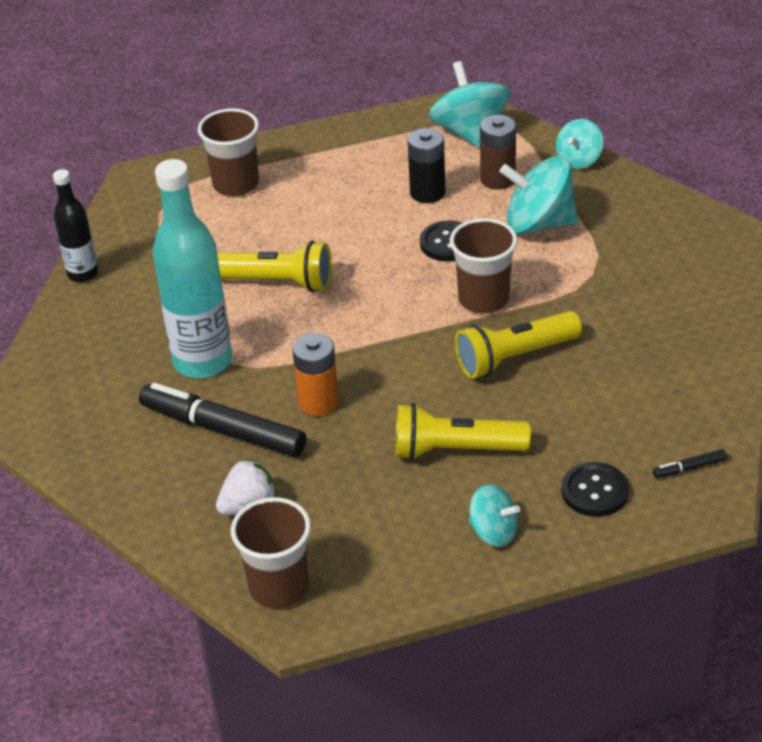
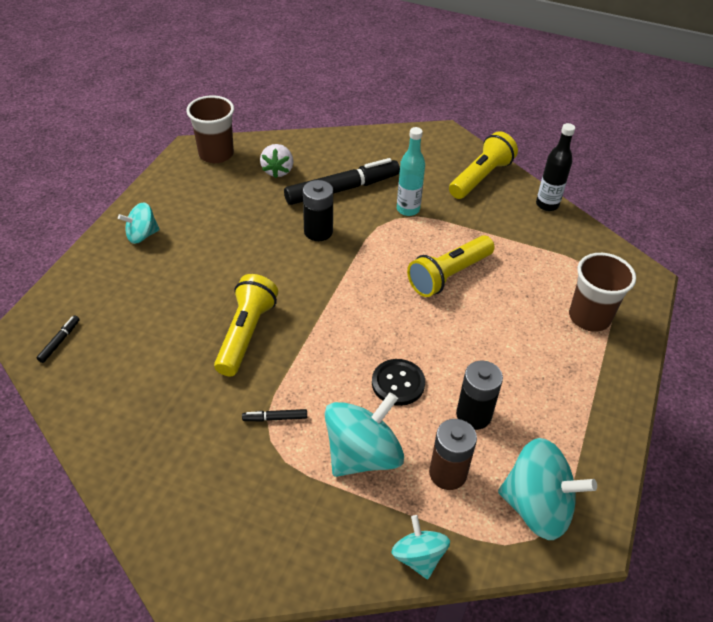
camera: 125 degrees right, 5 degrees up
turquoise bottle [153,159,232,378] -> turquoise bottle [397,127,425,216], size x0.55
orange battery [292,333,339,416] -> black battery [303,180,333,241]
yellow flashlight [396,403,531,460] -> yellow flashlight moved to [449,131,518,199]
brown cup [450,218,517,313] -> none
black button [561,462,629,517] -> none
none -> black marker [242,409,307,421]

